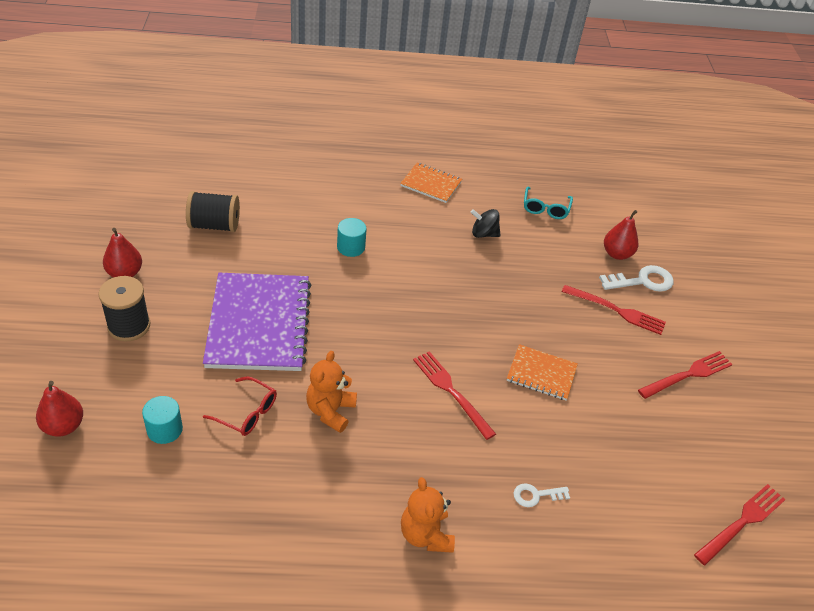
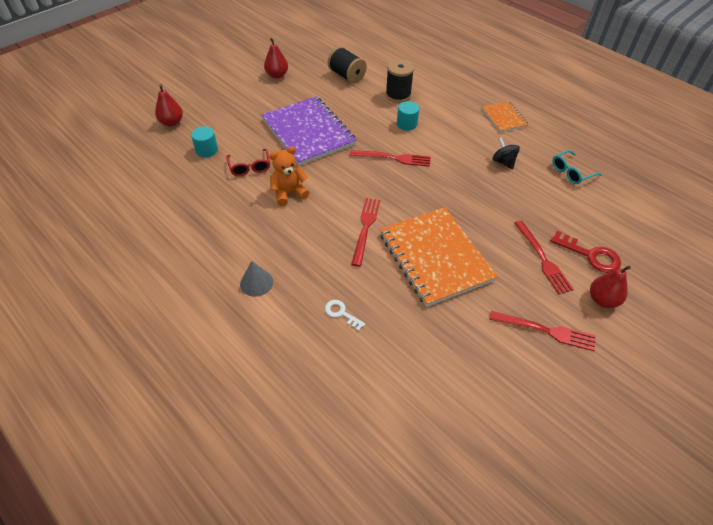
camera: 50 degrees right, 5 degrees up
black spool [99,276,150,342] -> black spool moved to [385,59,414,103]
purple notebook [203,273,311,371] -> purple notebook turned 75 degrees counterclockwise [262,96,356,166]
orange teddy bear [401,477,455,553] -> grey cone [240,261,273,297]
orange notebook [507,344,578,401] -> orange notebook [380,207,498,307], size x1.98
white key [599,265,674,292] -> red key [550,231,621,273]
red pear [604,210,638,260] -> red pear moved to [590,265,631,308]
red fork [694,484,786,565] -> red fork moved to [350,150,431,167]

